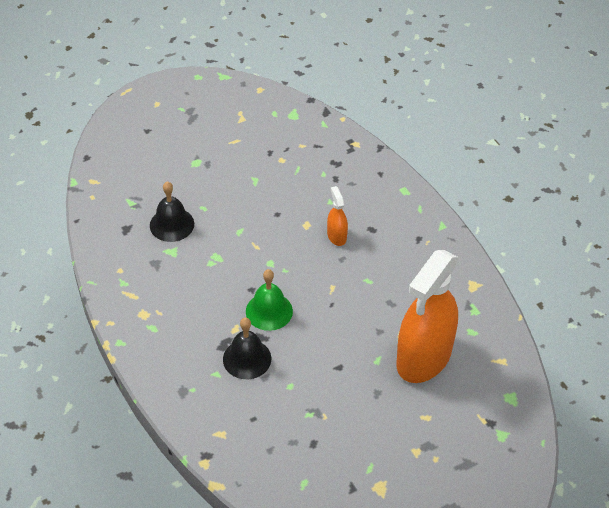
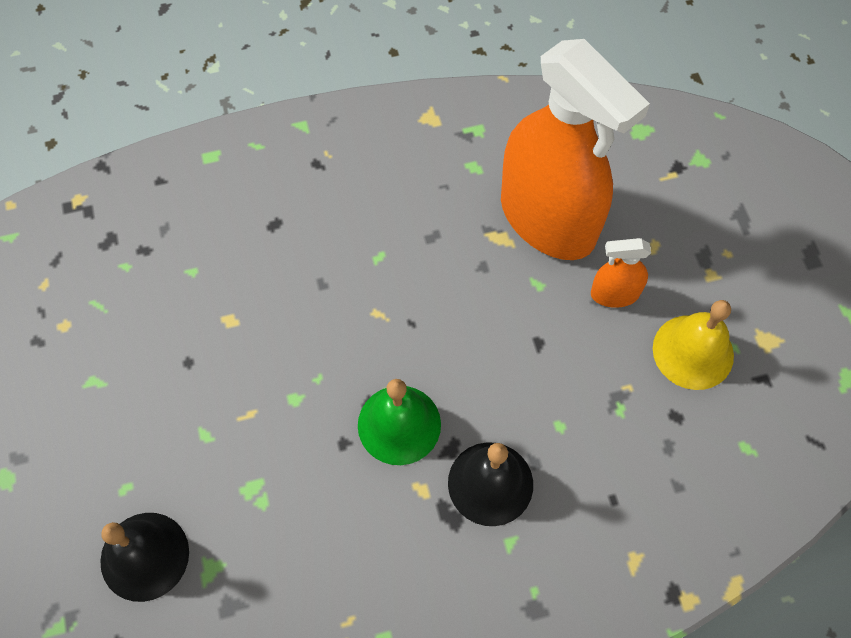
camera: 75 degrees left, 15 degrees up
orange spray bottle [327,186,348,246] -> orange spray bottle moved to [591,238,651,308]
none -> yellow bell [653,300,734,390]

